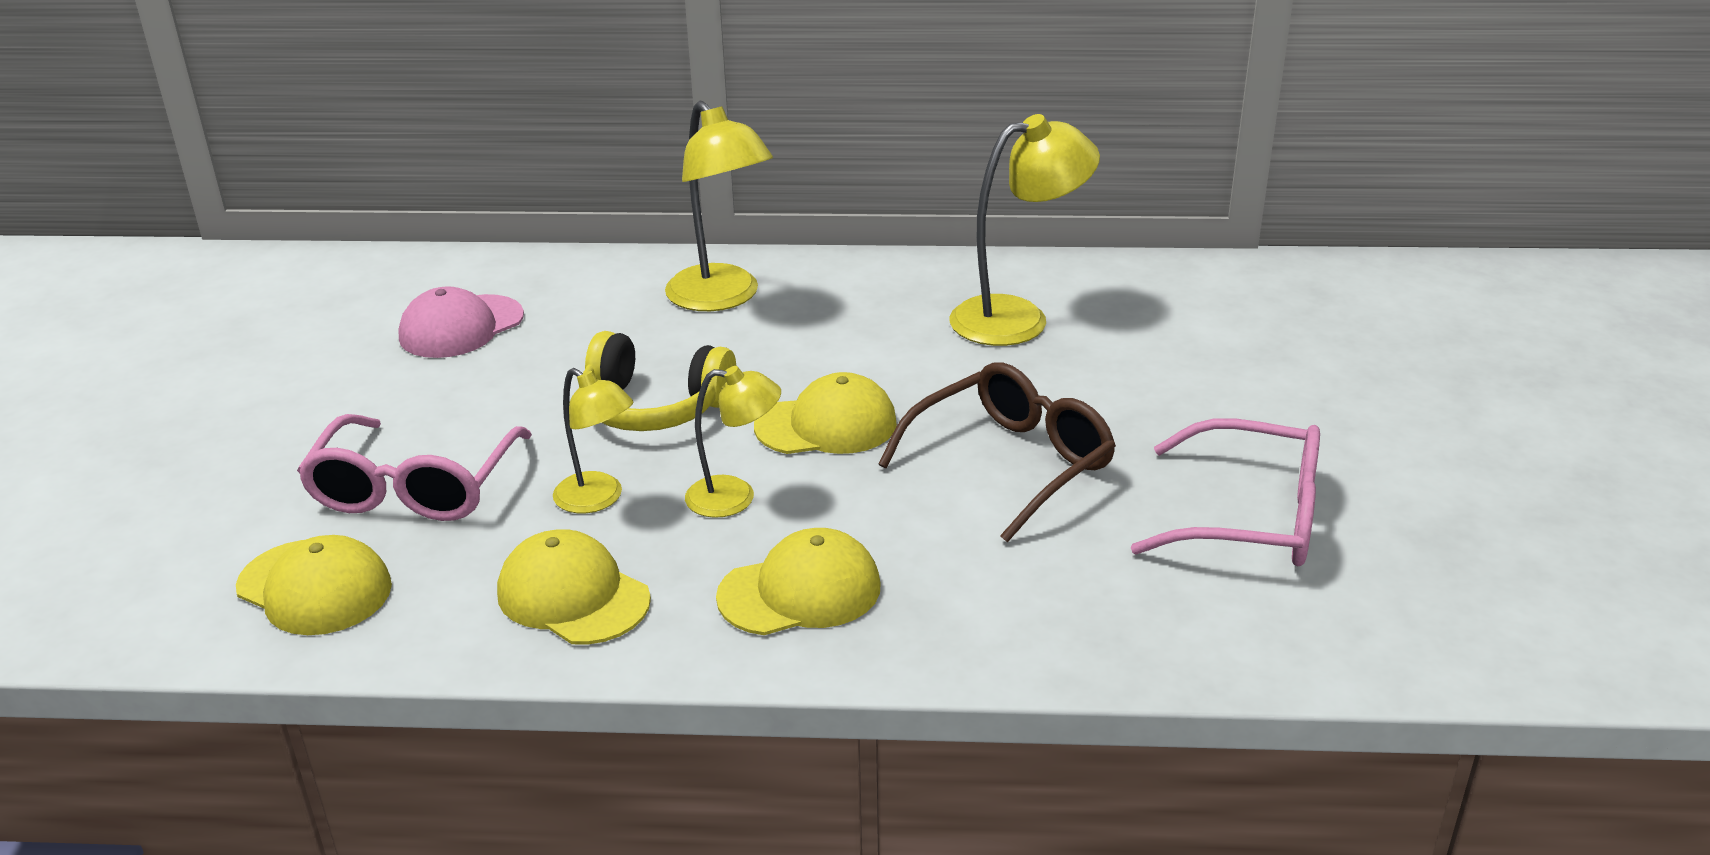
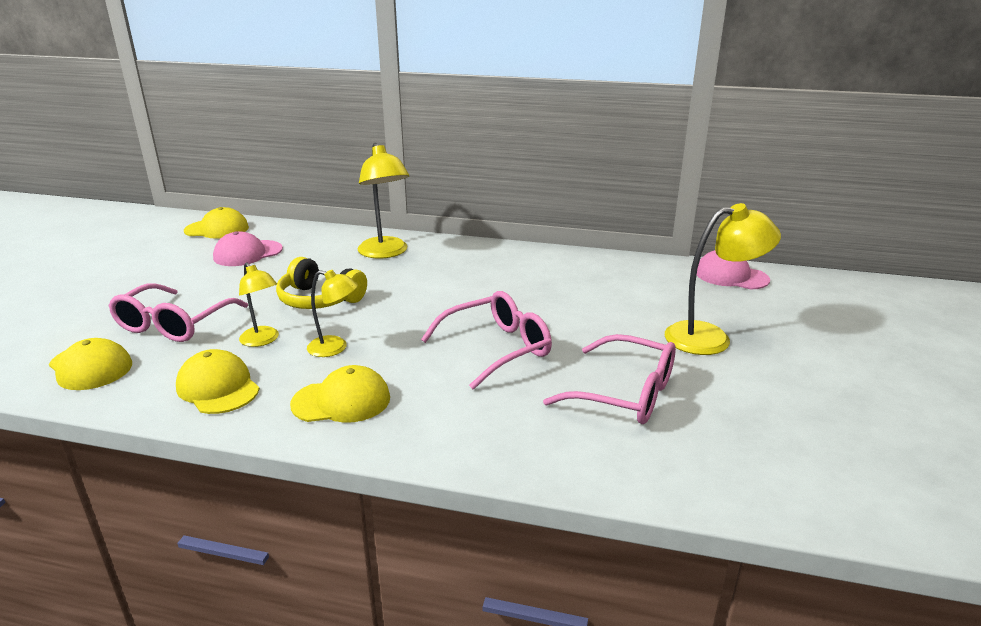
camera: 10 degrees right, 5 degrees down
yellow cap [754,372,897,454] -> yellow cap moved to [184,207,249,239]
brown glasses [878,362,1116,543] -> pink glasses [421,291,552,390]
yellow lamp [950,114,1100,346] -> yellow lamp moved to [665,203,781,355]
none -> pink cap [697,250,770,289]

